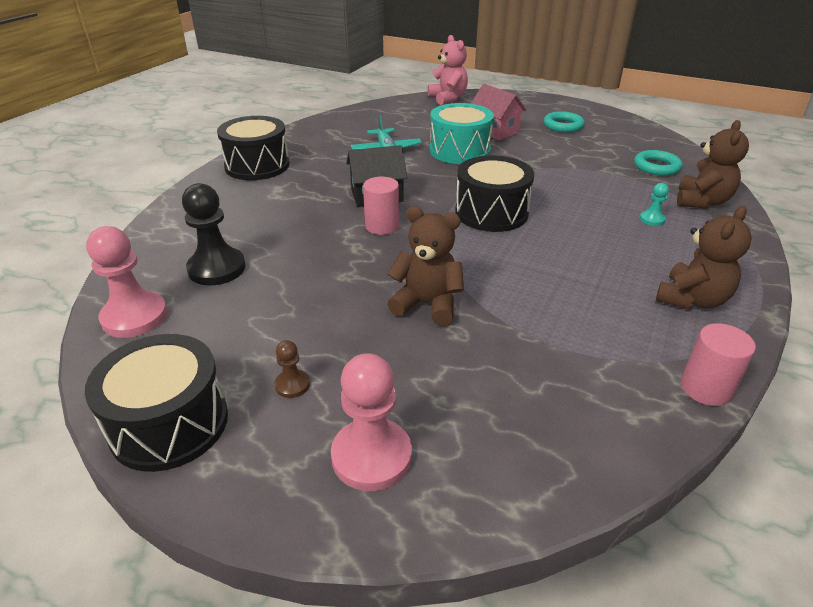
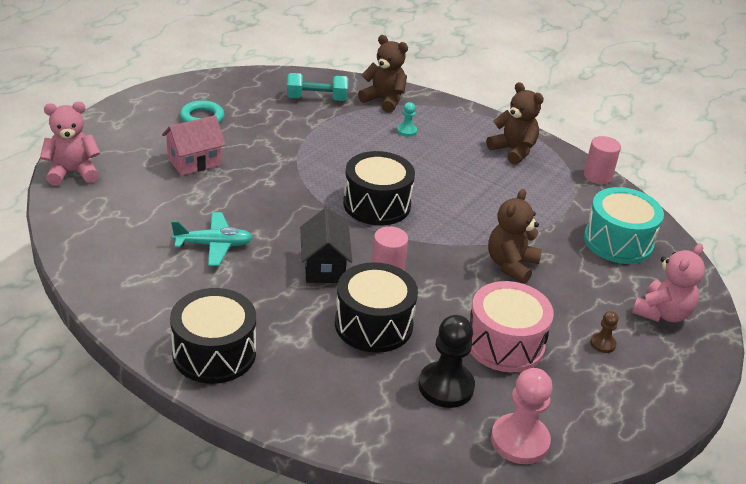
camera: 85 degrees left, 0 degrees up
black drum [85,334,228,472] -> black drum moved to [335,262,418,353]
pink pawn [331,353,412,491] -> pink teddy bear [632,243,705,322]
turquoise drum [429,103,494,164] -> turquoise drum moved to [584,187,664,264]
turquoise ring [634,150,682,176] -> turquoise dumbbell [287,73,348,101]
none -> pink drum [470,281,554,372]

